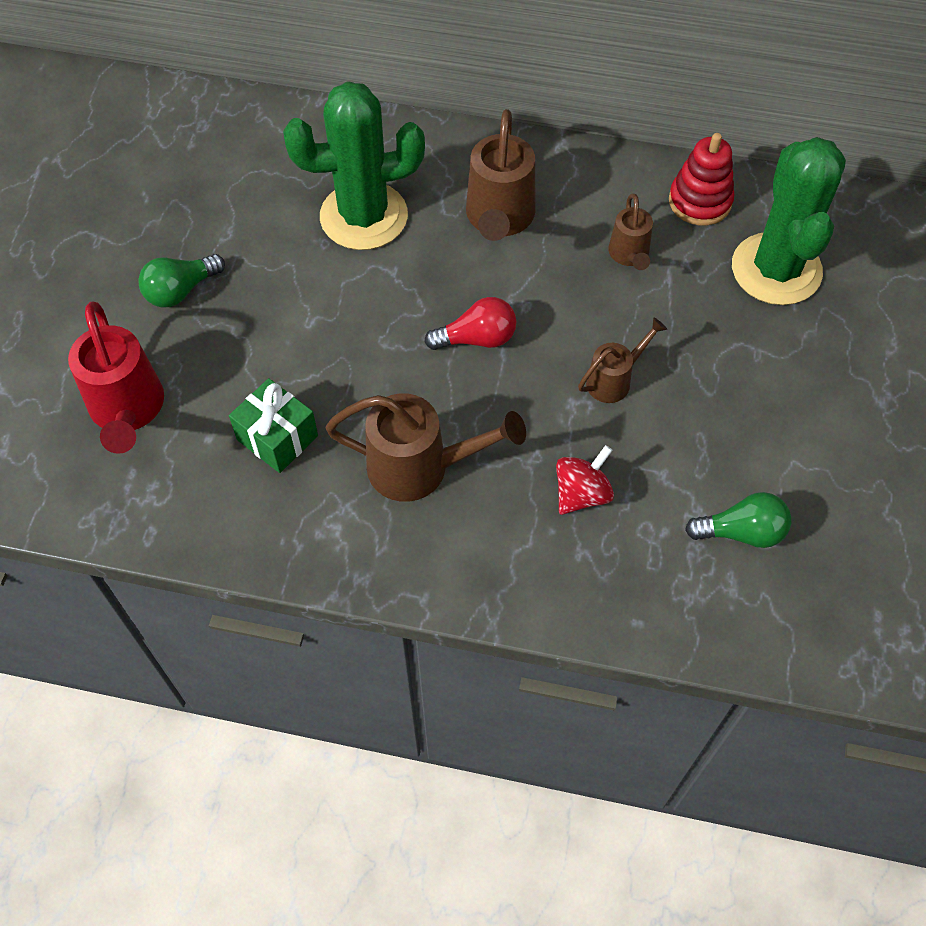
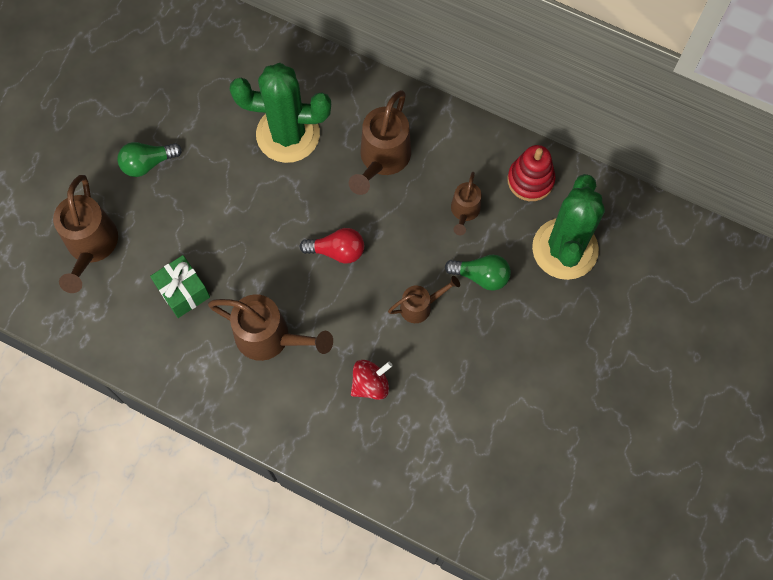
camera: 15 degrees right, 10 degrees up
red watering can [68,301,164,454] -> brown watering can [53,175,118,293]
green light bulb [685,492,791,548] -> green light bulb moved to [445,254,511,291]

